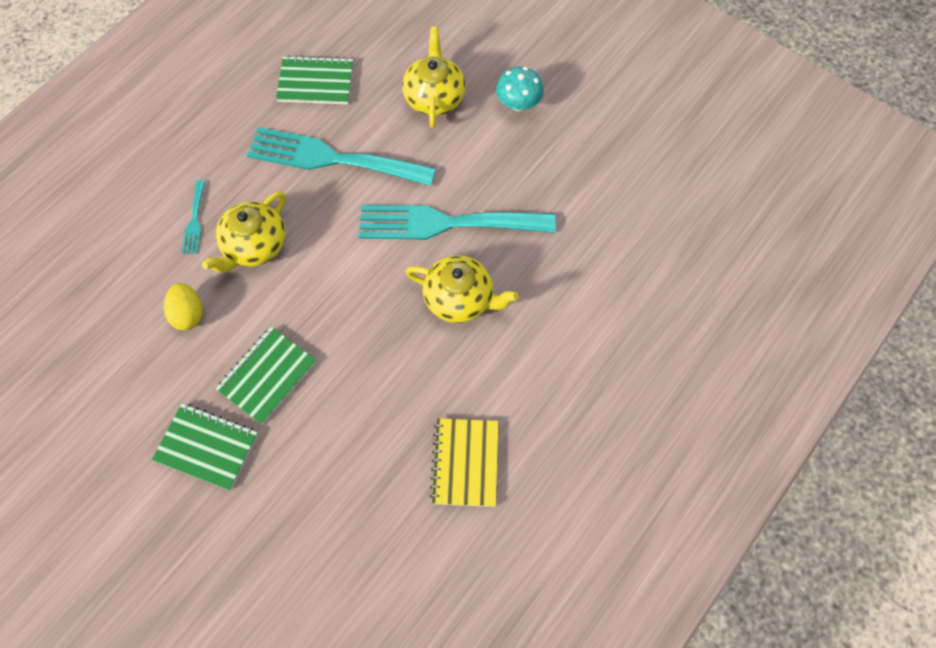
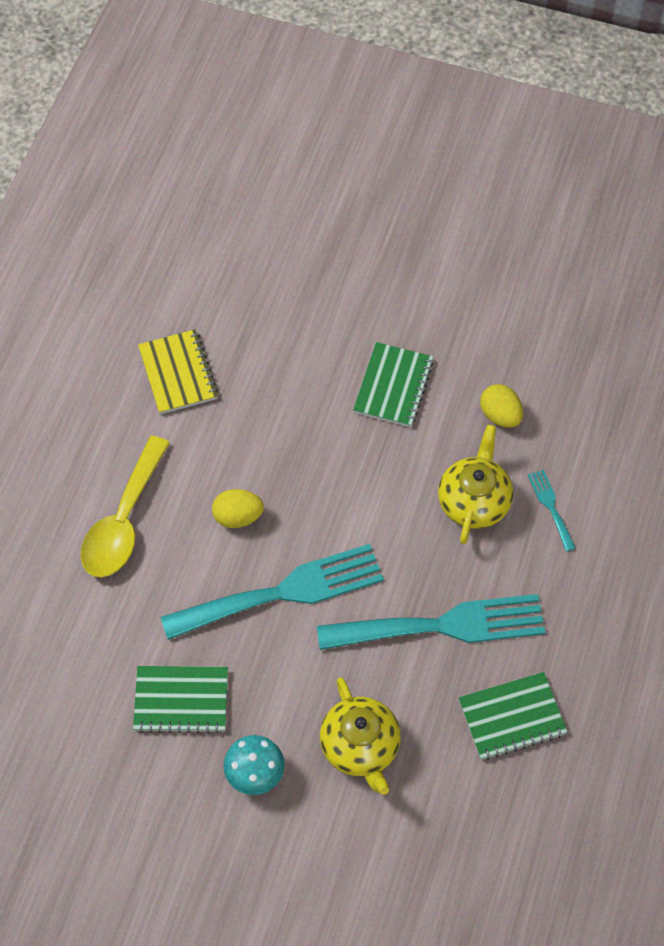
camera: 160 degrees right, 5 degrees down
green notebook [152,403,258,491] -> green notebook moved to [133,666,228,734]
yellow teapot [405,255,519,323] -> yellow egg [212,489,264,528]
none -> yellow spoon [81,436,170,577]

